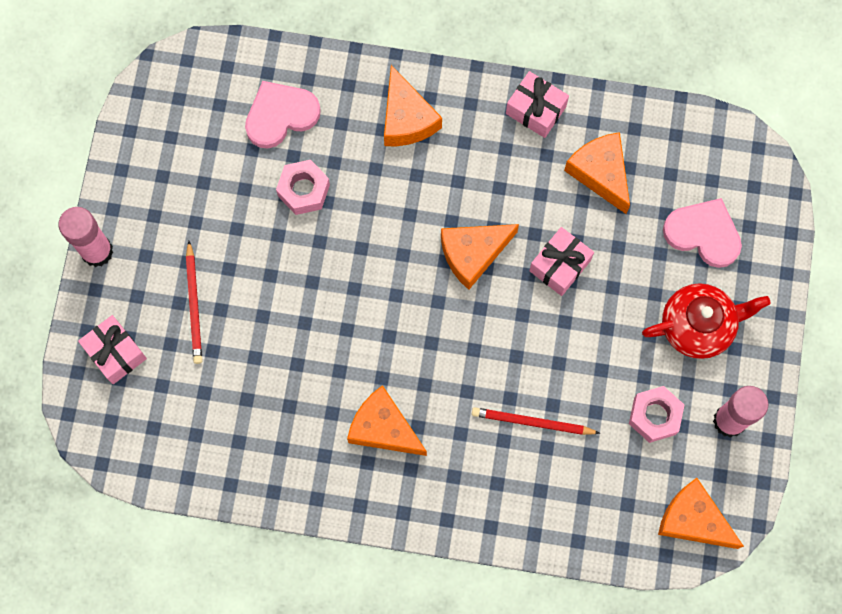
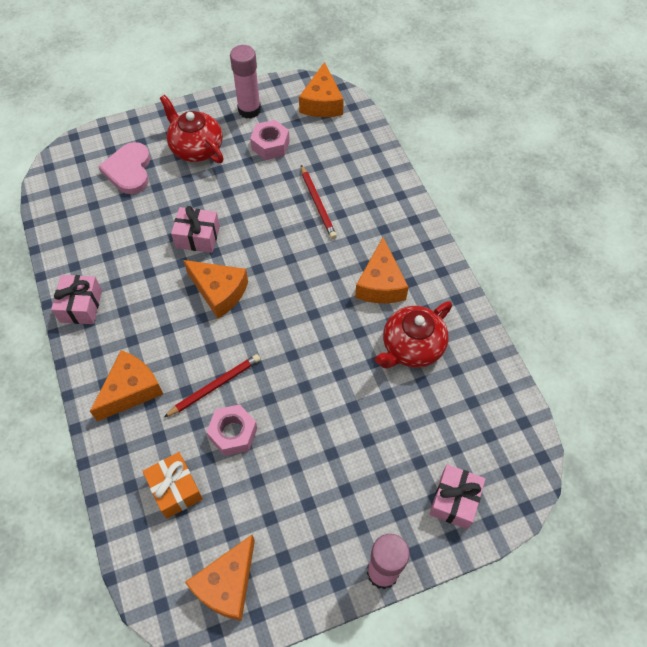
camera: 120 degrees left, 15 degrees down
red pencil [186,241,202,364] -> red pencil moved to [164,354,260,417]
pink heart [245,81,321,148] -> orange gift [143,452,203,519]
orange cheese [564,132,630,214] -> orange cheese moved to [185,535,255,621]
none -> red teapot [375,301,452,369]

